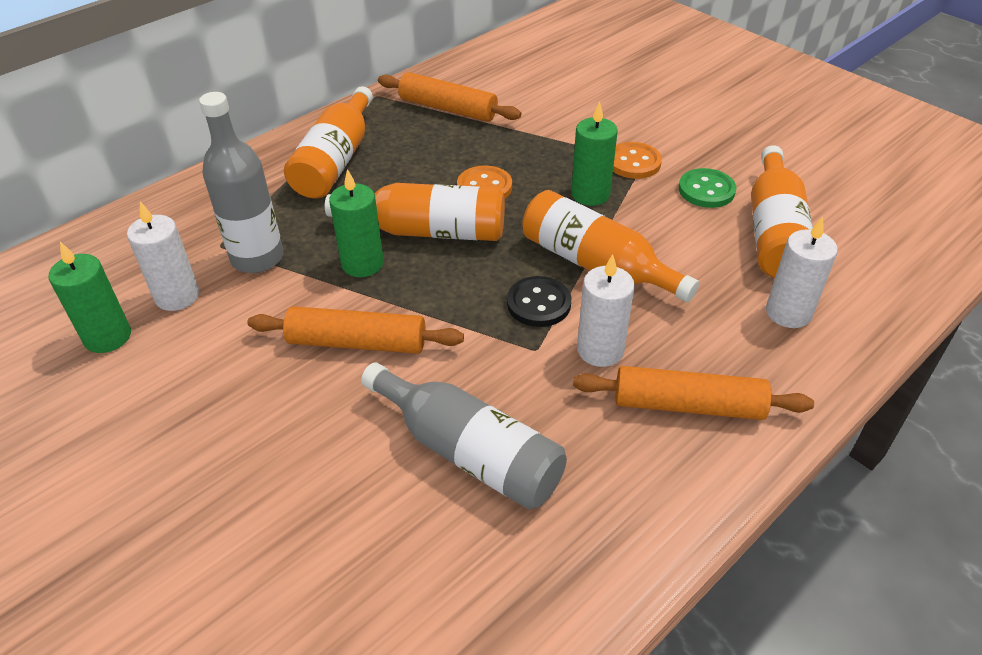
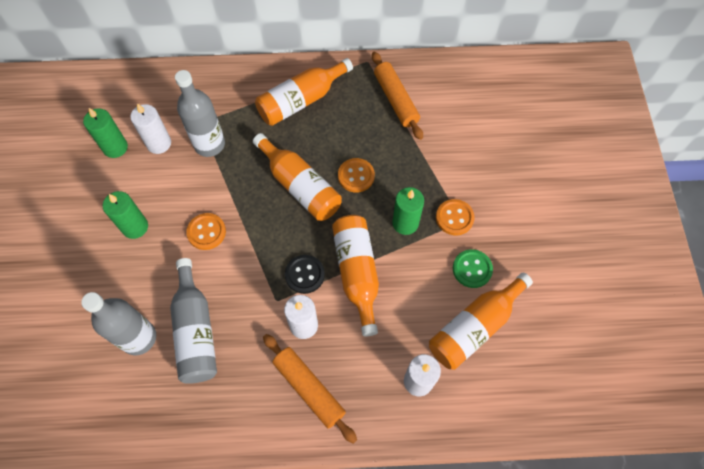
camera: 40 degrees right, 20 degrees up
orange rolling pin [247,306,464,354] -> orange button [186,213,226,250]
green candle [329,169,384,277] -> green candle moved to [103,191,148,239]
none -> grey bottle [81,292,156,355]

